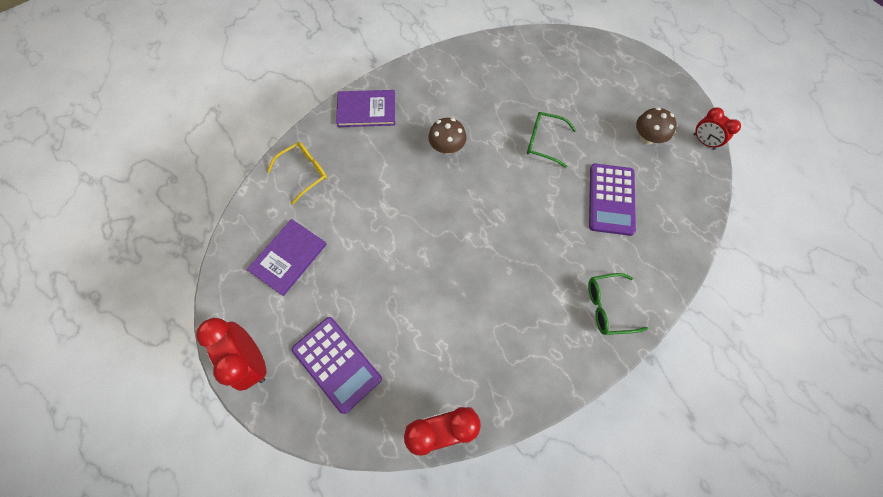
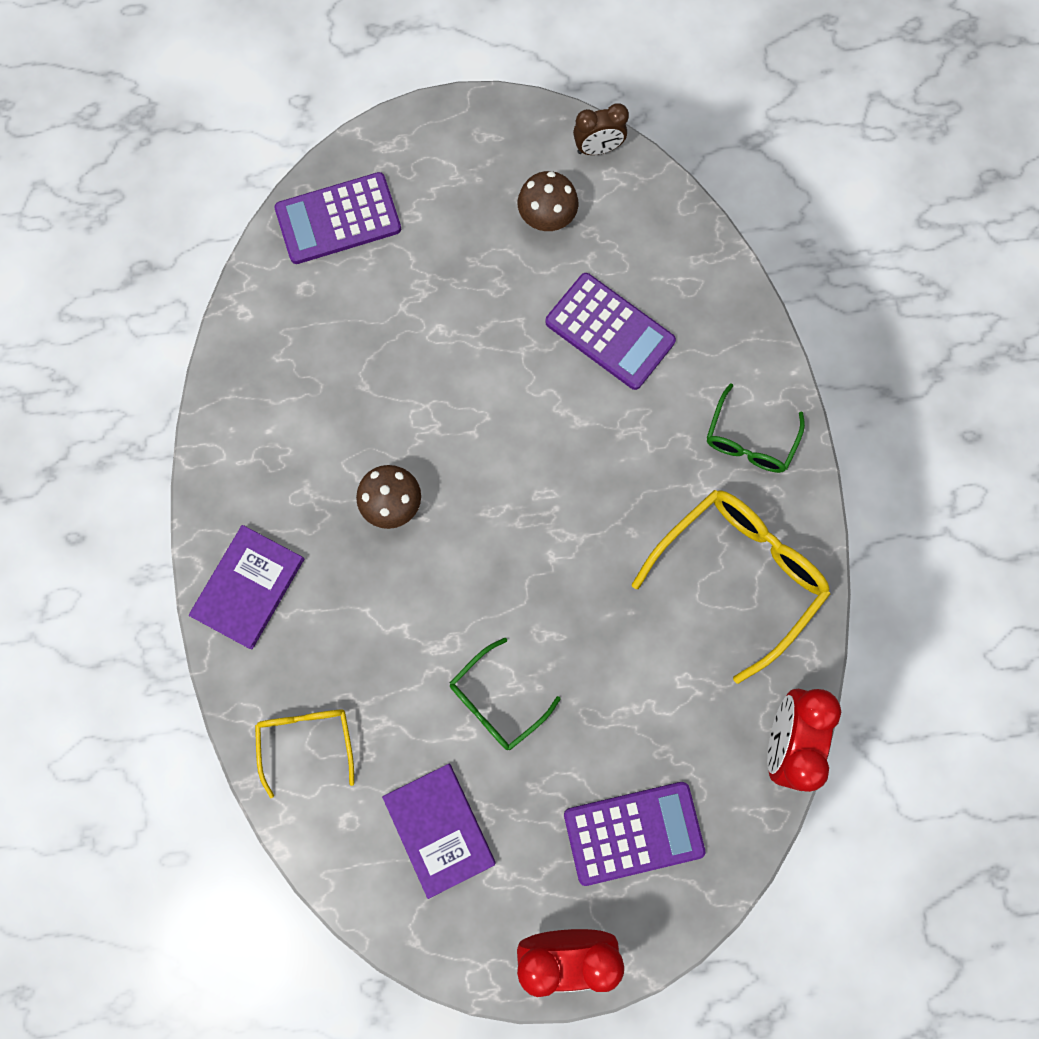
camera: 60 degrees left, 10 degrees up
green glasses [527,112,576,168] -> green glasses moved to [450,638,561,750]
red clock [693,107,741,150] -> brown clock [573,103,629,155]
none -> purple calculator [274,172,401,264]
none -> yellow glasses [632,490,830,684]

